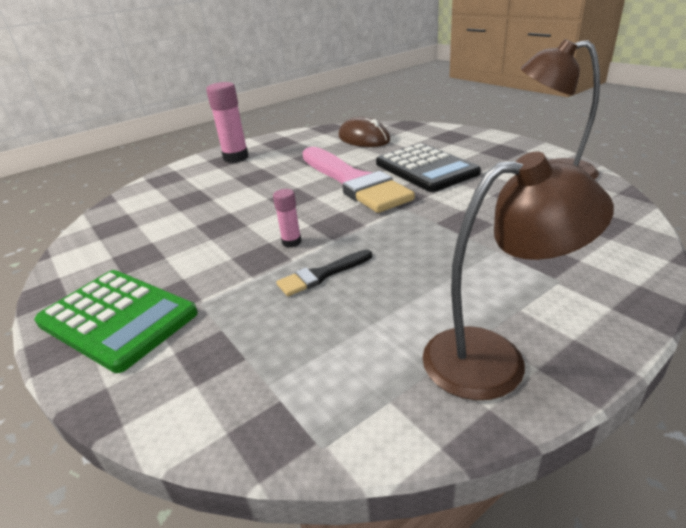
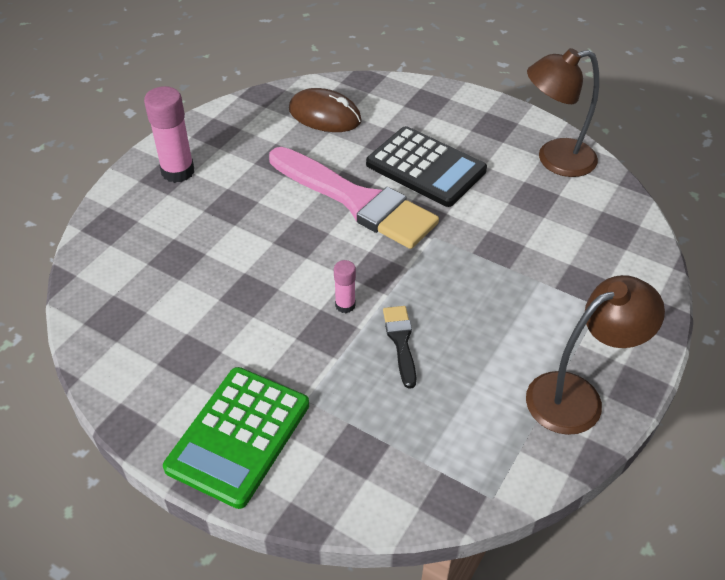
camera: 25 degrees left, 15 degrees up
green calculator [34,270,198,373] -> green calculator turned 105 degrees clockwise [163,367,309,509]
black brush [276,250,372,296] -> black brush turned 135 degrees clockwise [383,306,416,389]

